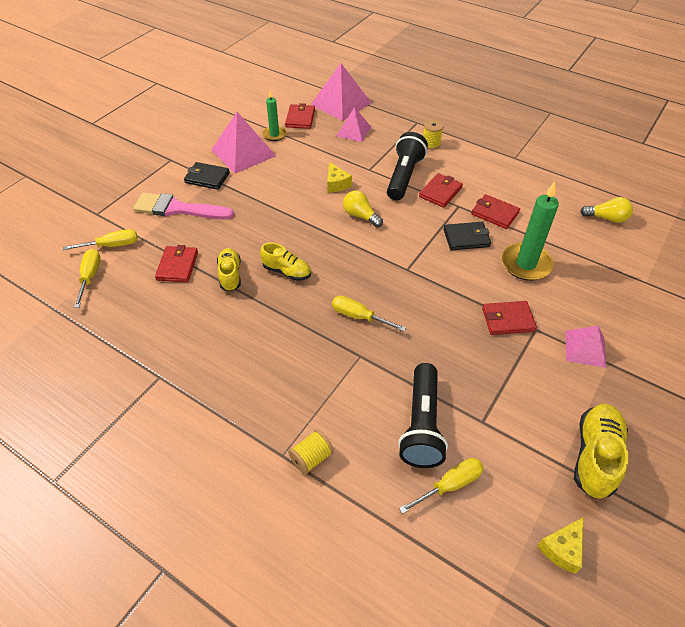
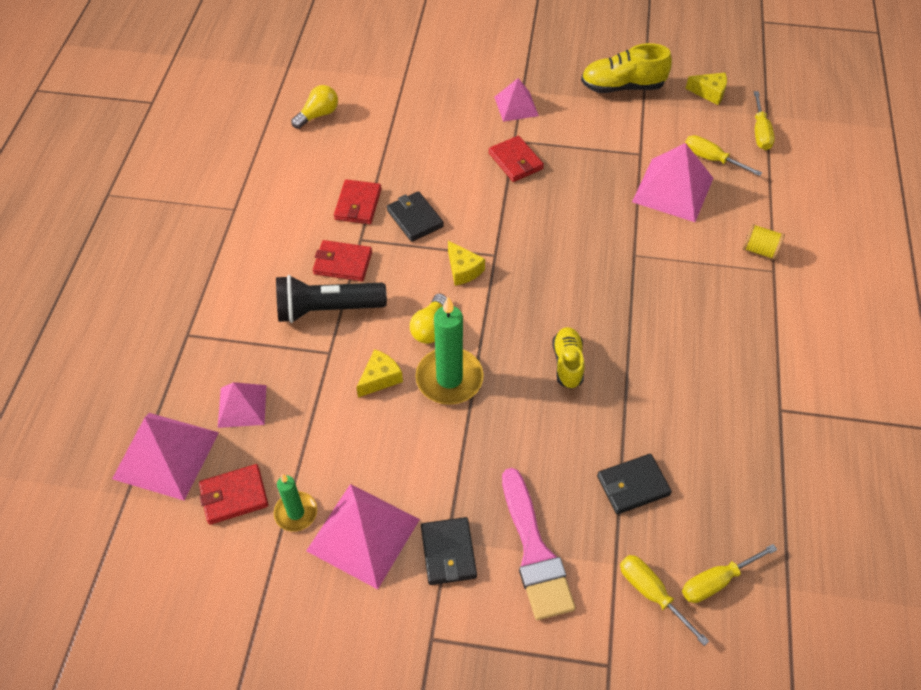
camera: 115 degrees left, 5 degrees up
red wallet [155,245,198,282] -> black wallet [597,454,672,514]
yellow shoe [217,248,241,291] -> none
yellow screwdriver [332,296,406,332] -> yellow screwdriver moved to [754,91,775,150]
black flashlight [398,363,448,468] -> pink pyramid [632,143,713,222]
yellow spool [423,119,443,150] -> none
green candle [501,181,559,281] -> green candle moved to [415,297,483,405]
yellow light bulb [580,197,633,223] -> yellow light bulb turned 60 degrees clockwise [291,85,338,129]
none -> yellow cheese [448,241,485,286]

